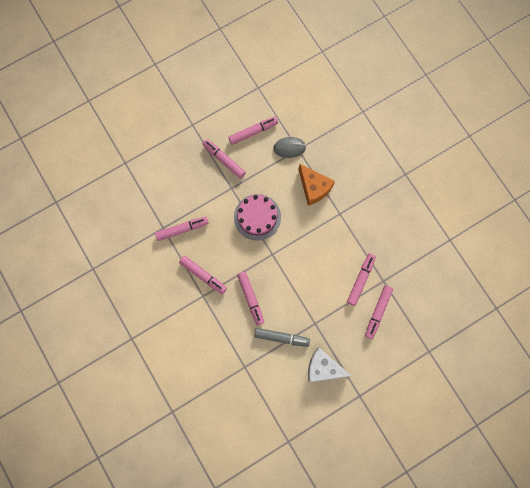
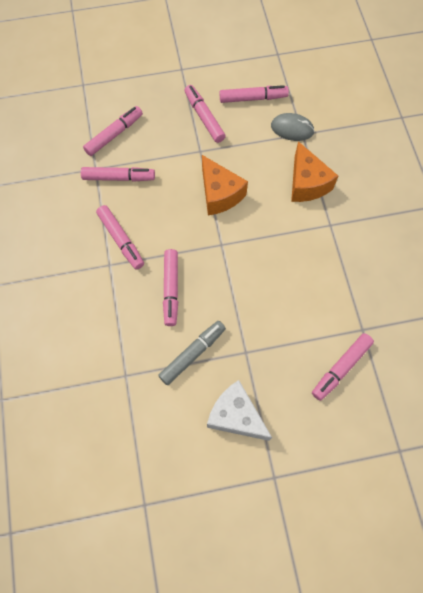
camera: 20 degrees right, 10 degrees down
pink cake [234,194,281,241] -> orange cheese [202,155,248,215]
grey marker [254,328,310,347] -> grey marker turned 75 degrees counterclockwise [158,321,226,385]
pink marker [347,254,376,306] -> pink marker moved to [83,106,143,156]

